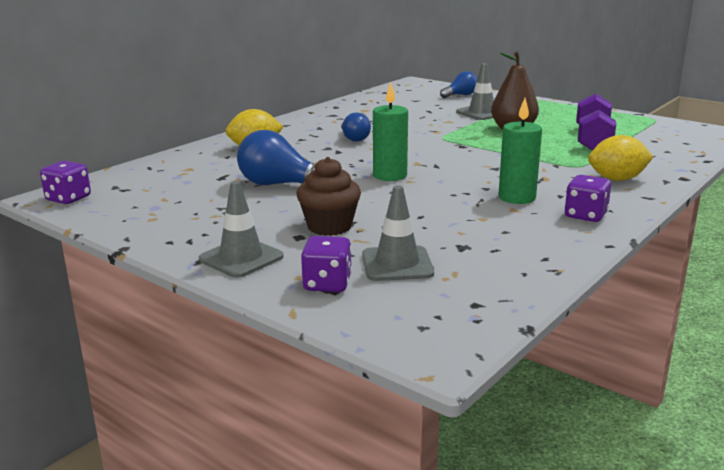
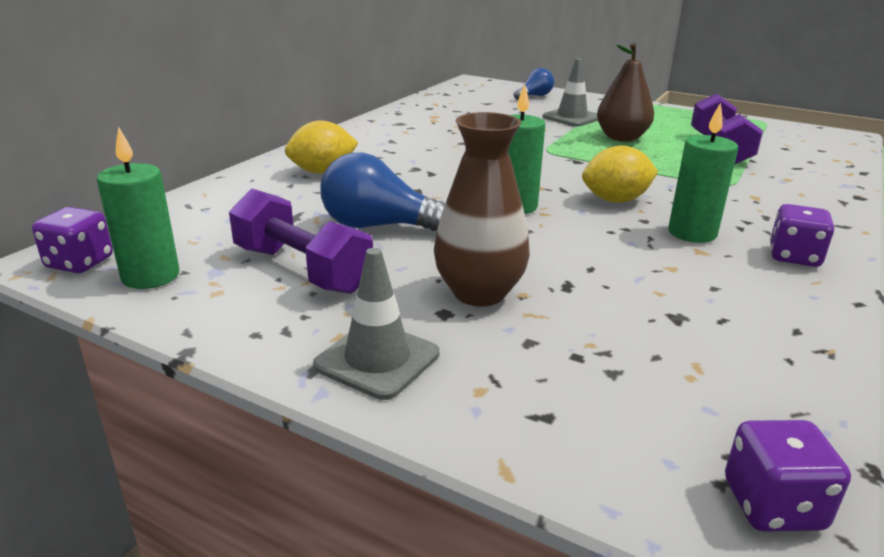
camera: 10 degrees left, 5 degrees up
brown cupcake [296,157,361,236] -> brown vase [434,112,530,306]
purple dice [301,236,352,292] -> purple dice moved to [725,420,851,532]
blue light bulb [341,113,371,141] -> none
grey traffic cone [362,185,434,281] -> none
yellow lemon [588,135,653,181] -> yellow lemon moved to [582,145,658,203]
none -> green candle [96,127,179,289]
none -> purple dumbbell [229,189,373,294]

